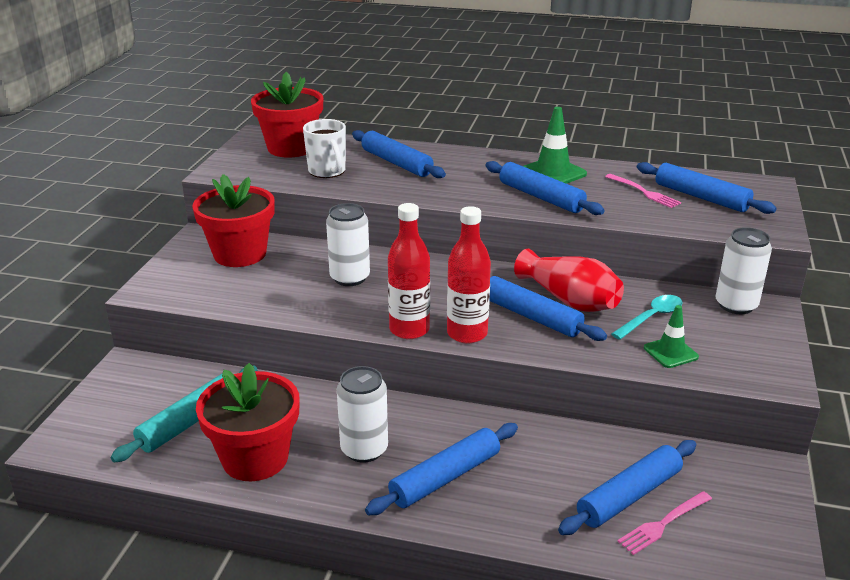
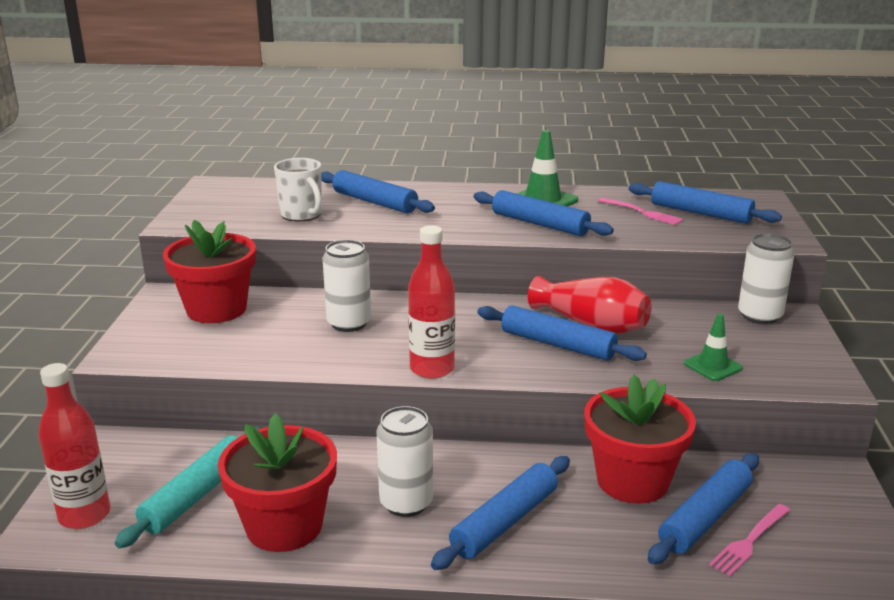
camera: 10 degrees left, 5 degrees down
red flower pot [251,72,323,158] -> red flower pot moved to [584,375,696,504]
red bottle [447,206,491,344] -> red bottle moved to [38,363,110,529]
turquoise spoon [611,295,682,340] -> none

